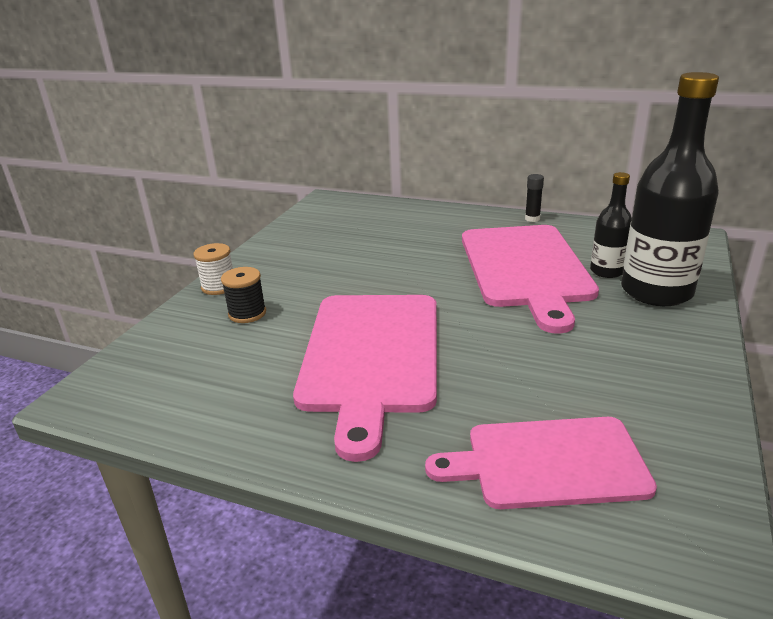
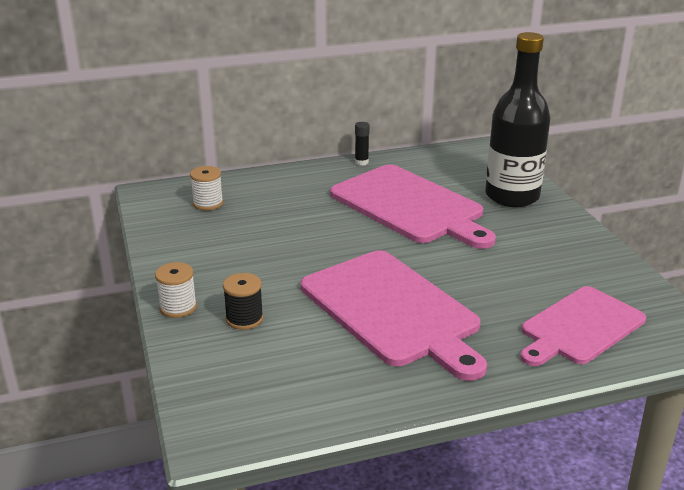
camera: 40 degrees left, 0 degrees up
black bottle [590,172,632,278] -> none
none -> white spool [190,166,223,210]

